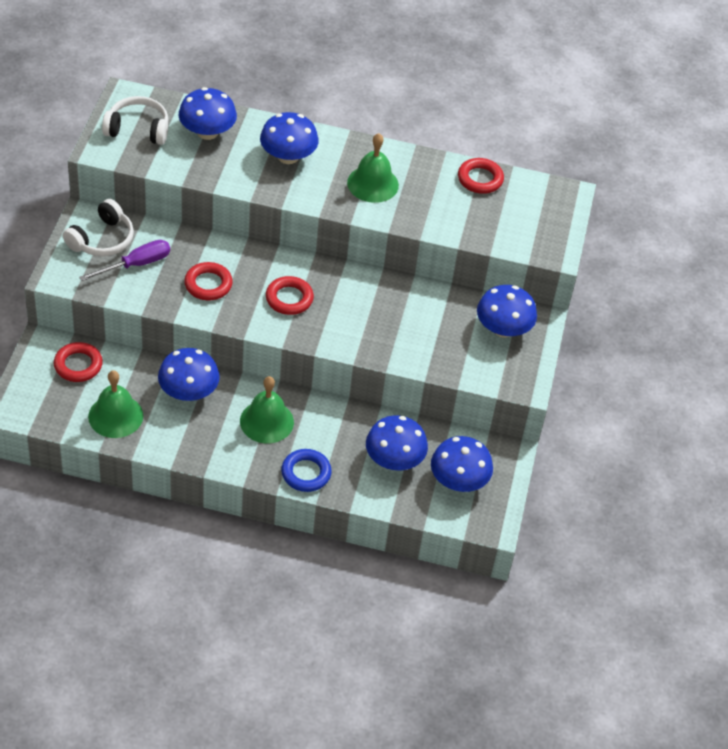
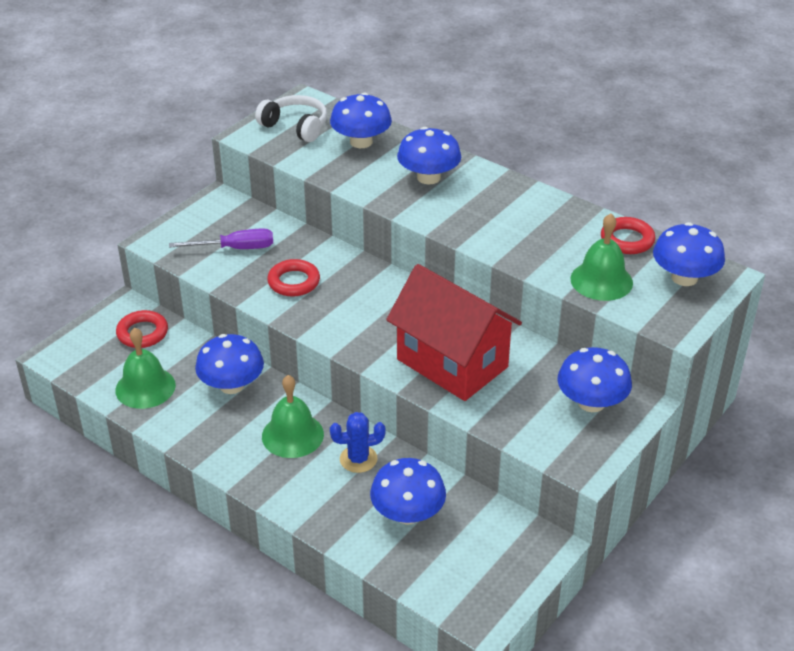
camera: 30 degrees right, 10 degrees down
white headphones [63,199,134,256] -> none
red ring [266,276,314,315] -> none
blue ring [281,449,332,492] -> none
green bell [347,133,399,203] -> green bell moved to [571,213,633,301]
blue mushroom [431,436,493,492] -> blue mushroom moved to [653,222,725,286]
none -> blue cactus [330,412,386,473]
none -> red house [386,264,522,401]

